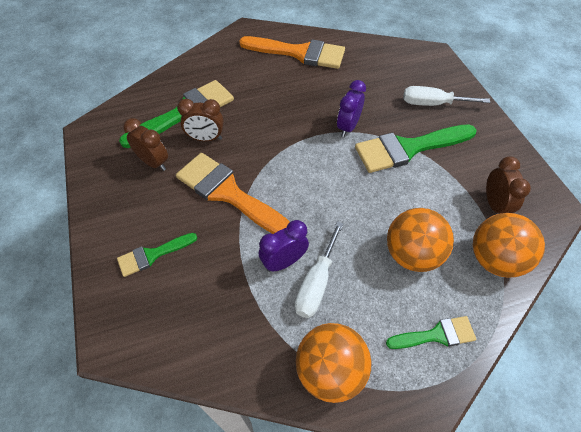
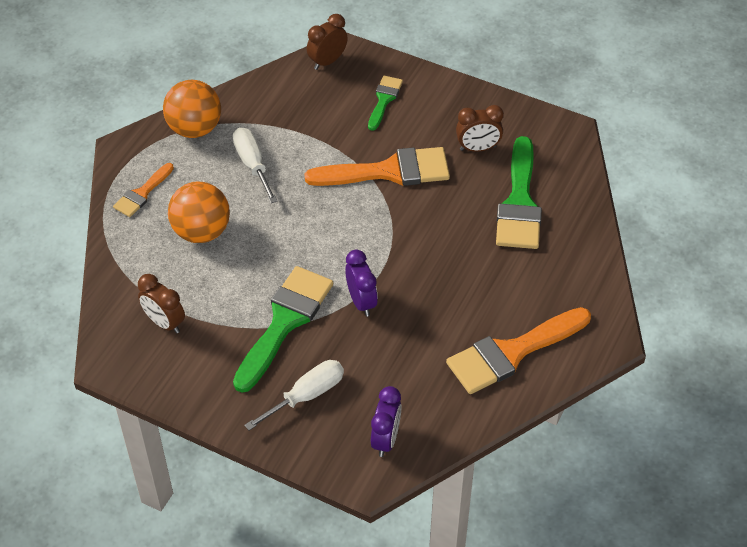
camera: 135 degrees right, 5 degrees down
brown clock [177,99,224,141] -> brown clock moved to [307,14,348,70]
purple clock [259,220,309,272] -> purple clock moved to [371,386,402,457]
green brush [386,316,476,349] -> orange brush [113,163,174,217]
orange ball [473,213,545,278] -> none

